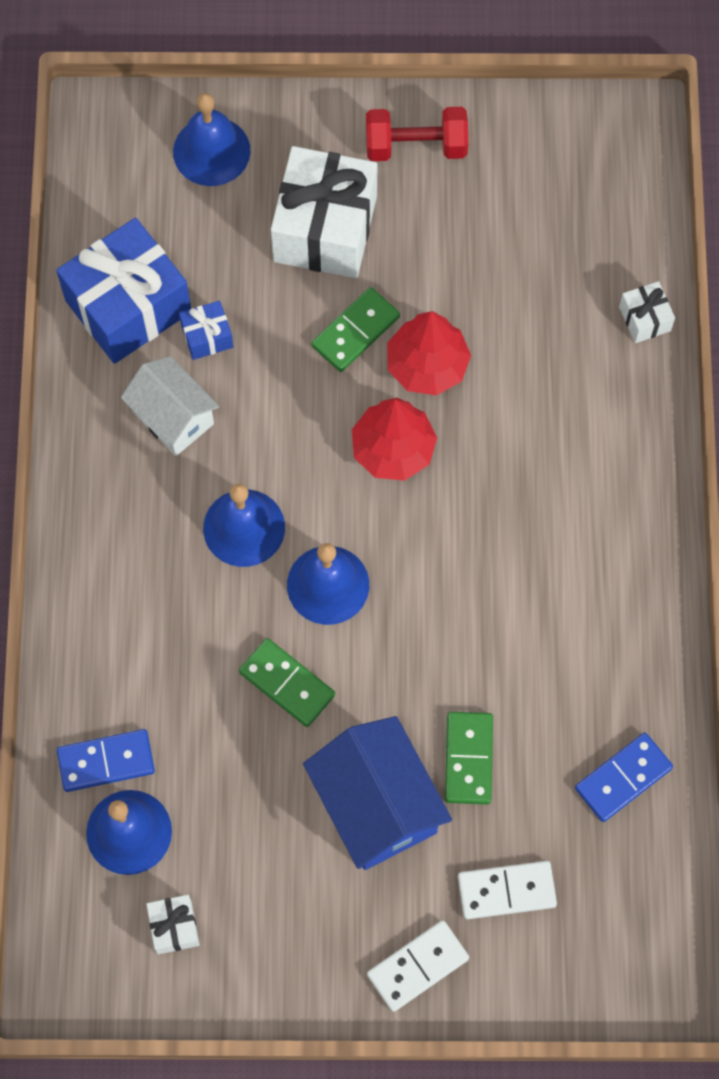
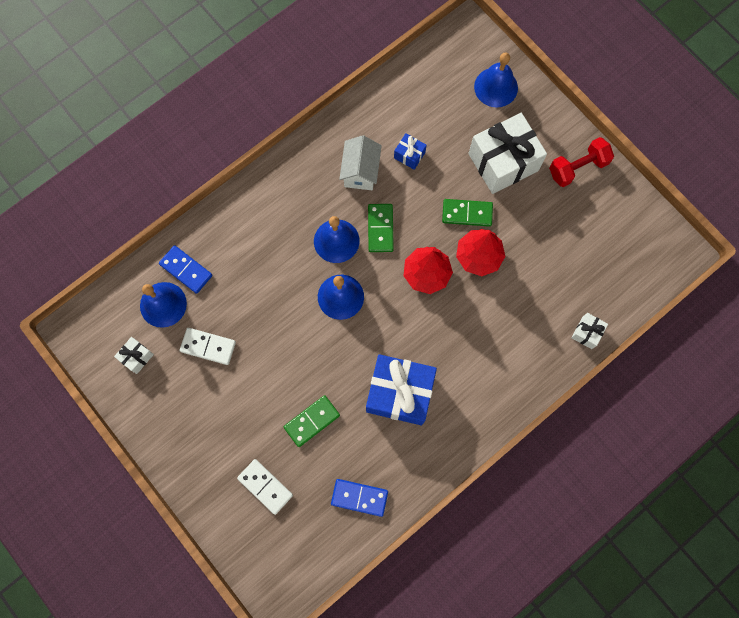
camera: 50 degrees right, 5 degrees up
blue gift [56,218,191,364] -> blue gift moved to [366,354,437,425]
green domino [239,638,335,727] -> green domino moved to [368,204,394,252]
blue house [303,716,452,870] -> none
red dumbbell [366,107,468,161] -> red dumbbell turned 75 degrees counterclockwise [549,137,614,187]
white domino [367,920,469,1012] -> white domino moved to [179,328,236,365]

